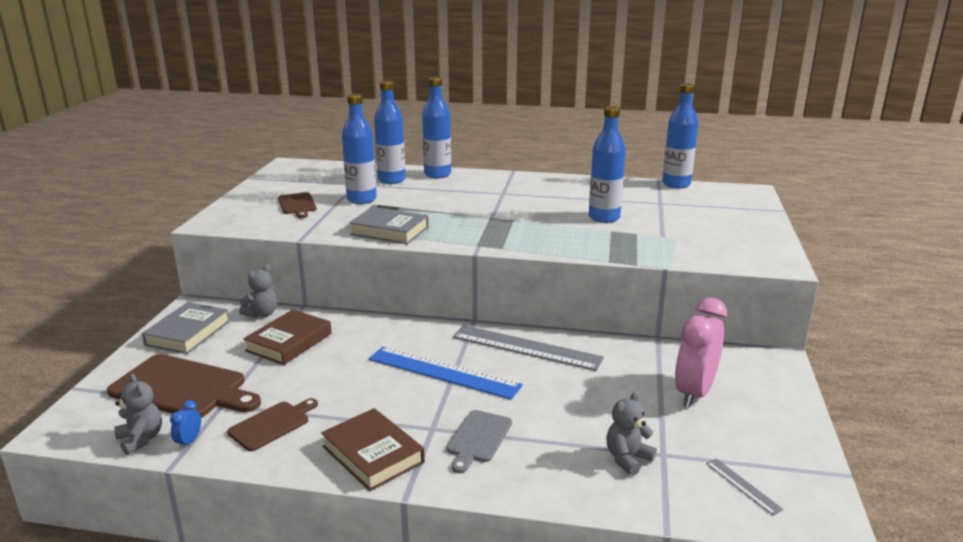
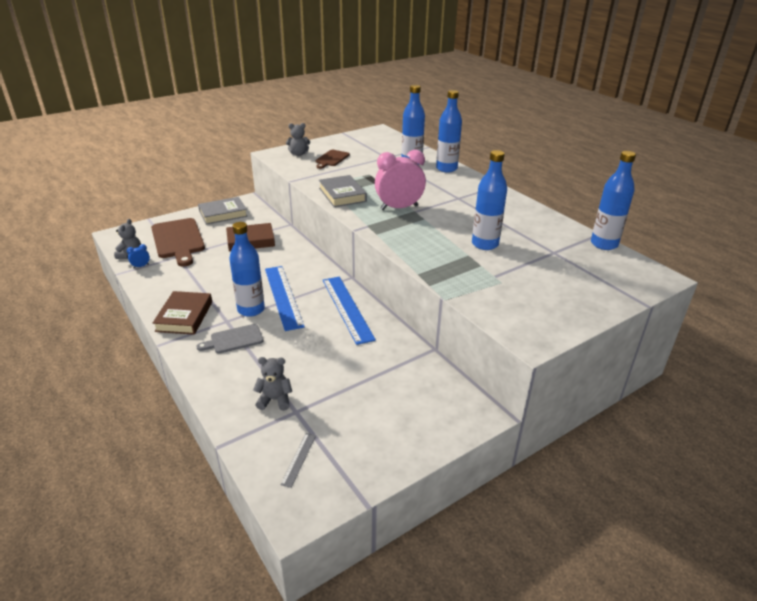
camera: 45 degrees right, 10 degrees up
brown cutting board [227,398,318,451] -> none
grey teddy bear [239,264,277,318] -> grey teddy bear moved to [286,123,310,156]
blue bottle [342,94,377,204] -> blue bottle moved to [229,222,265,317]
grey ruler [453,325,604,371] -> blue ruler [323,277,376,345]
pink clock [675,298,727,408] -> pink clock moved to [375,150,426,210]

